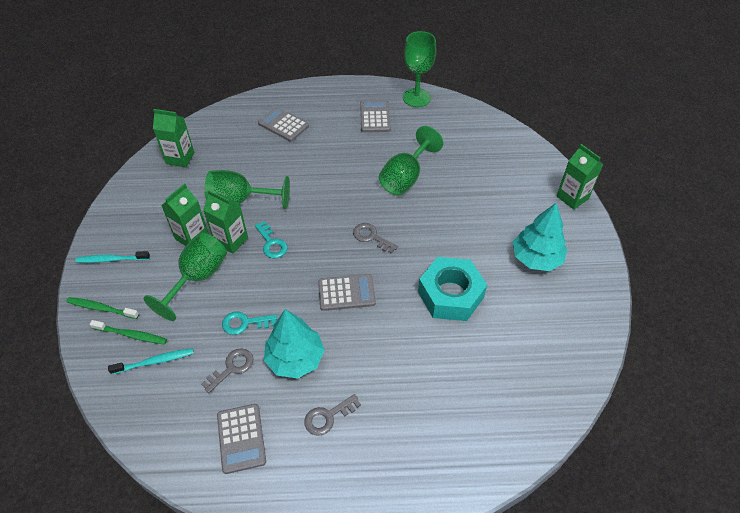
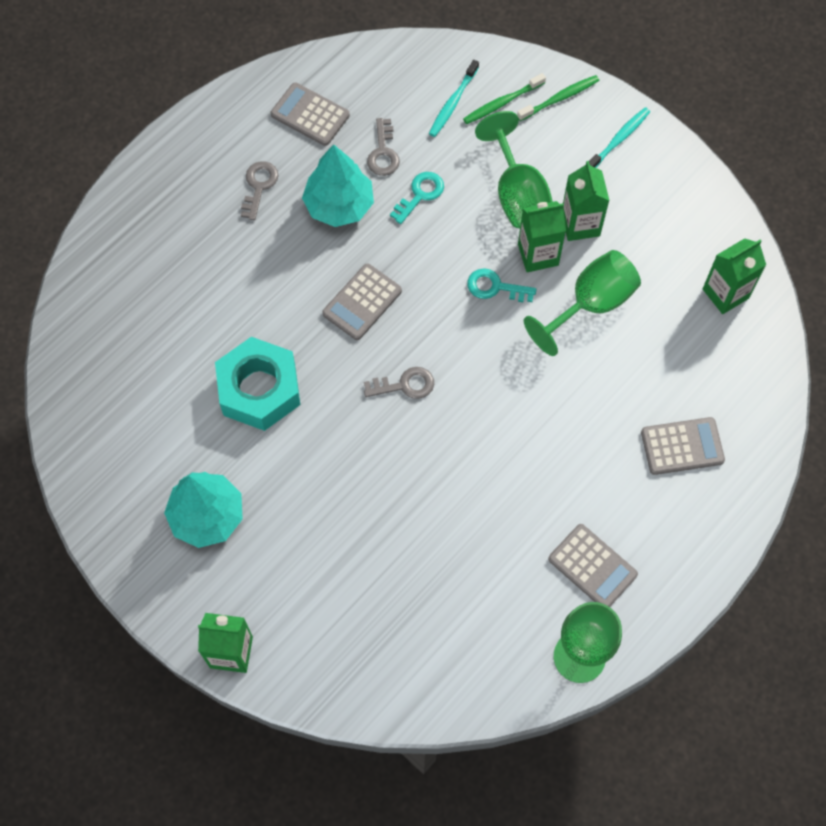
camera: 135 degrees right, 15 degrees up
green goblet [379,126,443,196] -> none

